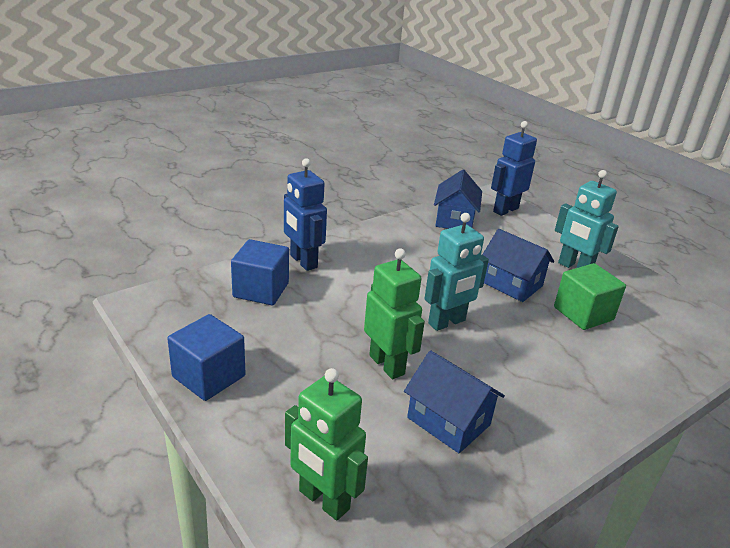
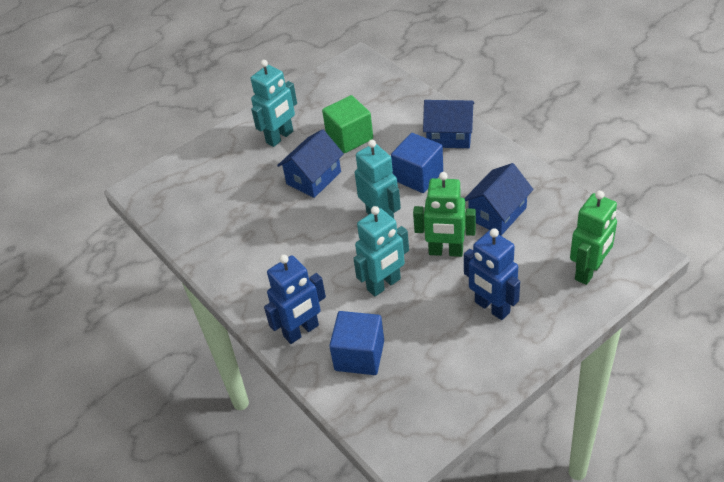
camera: 85 degrees left, 15 degrees up
blue cube [167,314,246,401] -> blue cube moved to [391,133,443,193]
green robot [364,248,425,379] -> green robot turned 135 degrees counterclockwise [413,172,476,257]
blue house [434,170,482,229] -> blue house moved to [423,100,475,148]
blue robot [491,121,537,216] -> blue robot moved to [464,228,520,320]
none -> turquoise robot [353,206,409,297]

